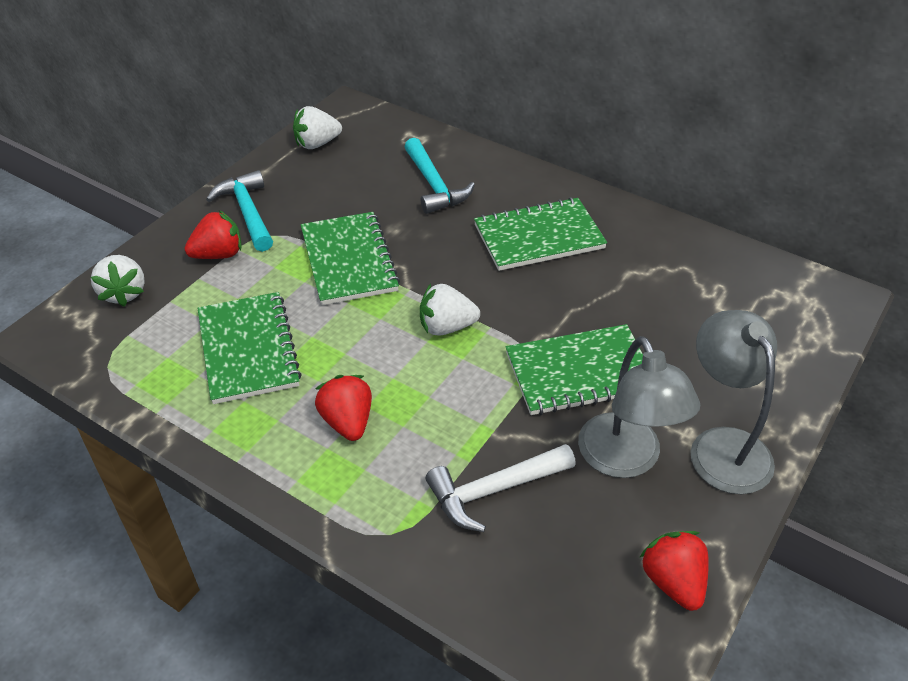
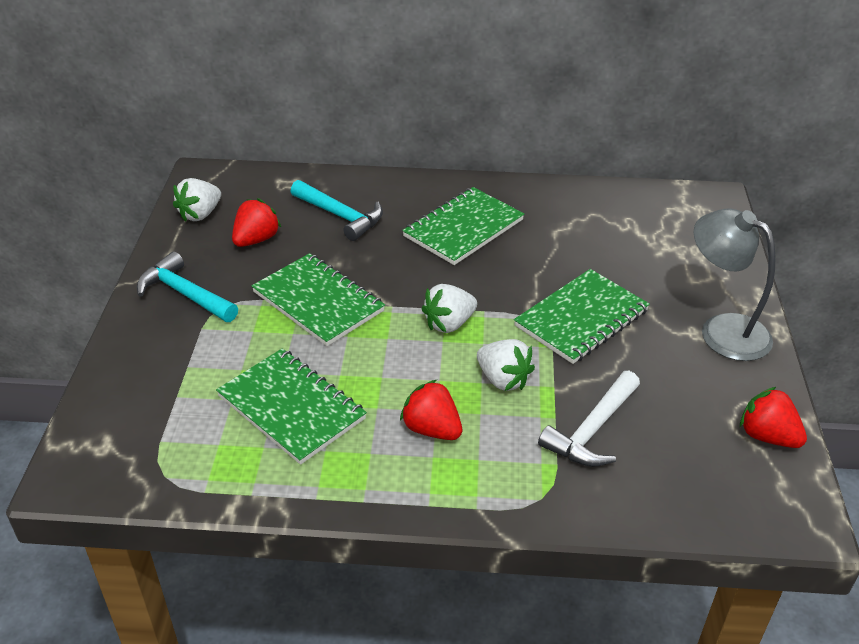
camera: 30 degrees left, 5 degrees down
white strawberry [91,255,145,307] -> white strawberry moved to [477,339,535,391]
red strawberry [185,210,242,259] -> red strawberry moved to [232,198,281,247]
grey lamp [578,336,700,478] -> none

